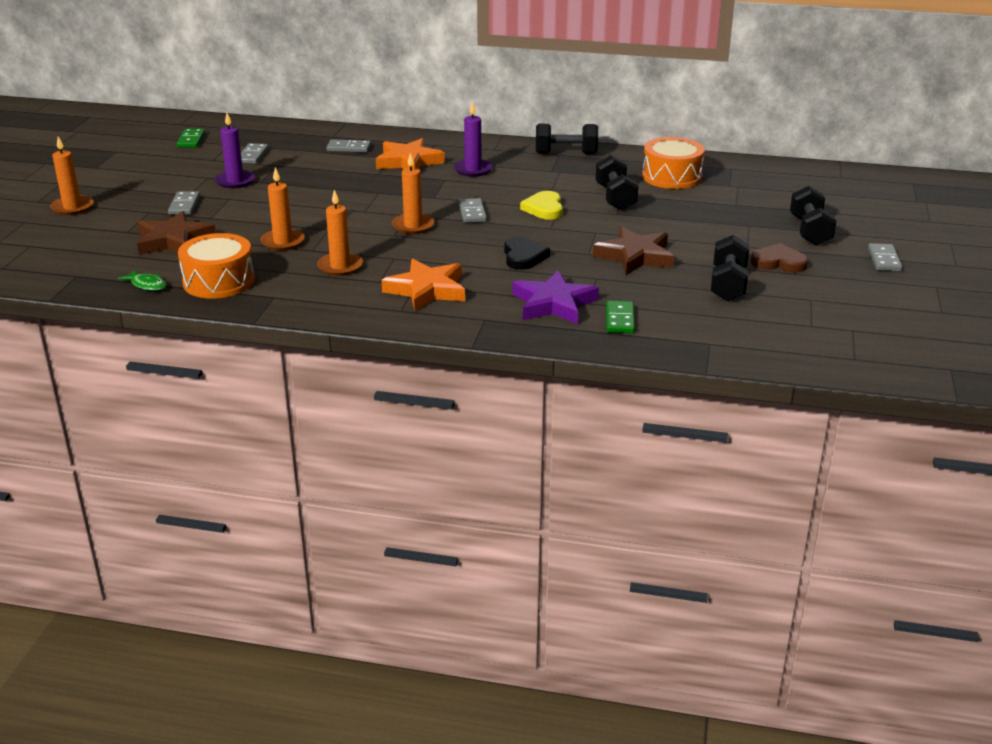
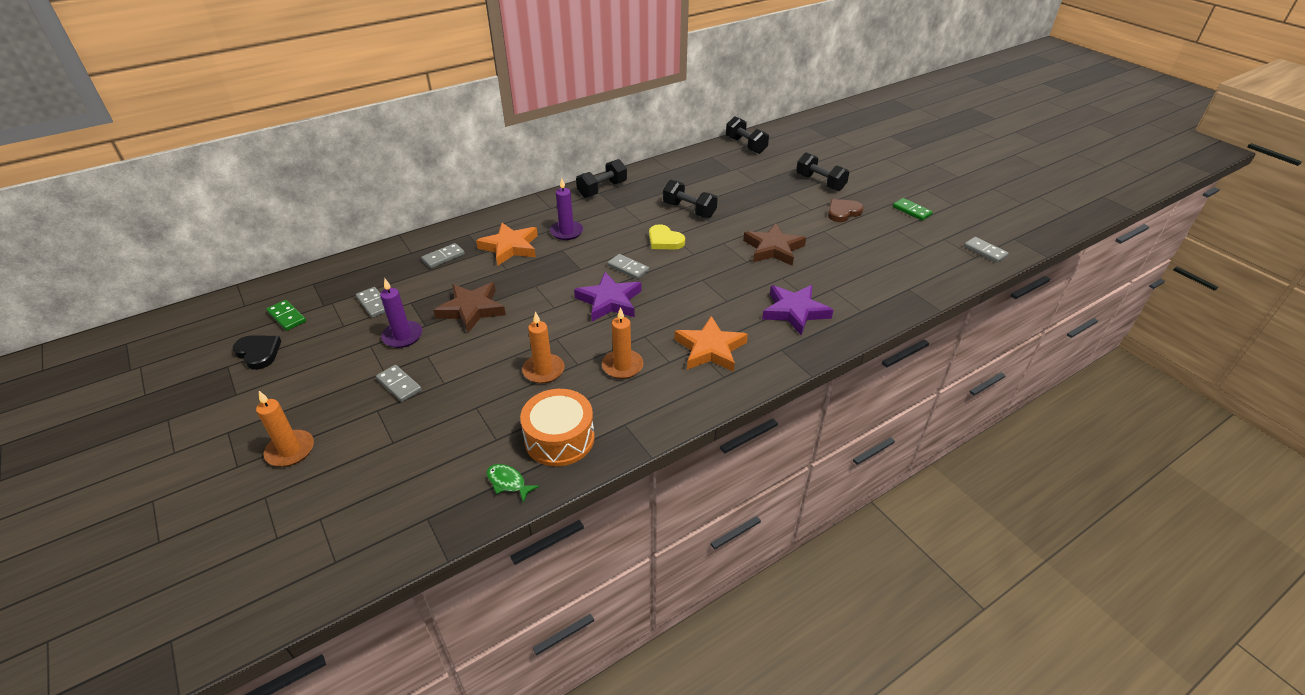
camera: 45 degrees left, 10 degrees up
green fish [118,270,166,291] -> green fish turned 135 degrees counterclockwise [487,464,539,502]
brown star [137,211,216,255] -> brown star moved to [433,282,506,333]
orange candle [392,153,435,234] -> purple star [574,272,641,322]
black heart [504,237,550,270] -> black heart moved to [233,336,281,370]
green domino [606,301,635,333] -> green domino moved to [893,198,933,221]
orange drum [642,137,705,189] -> none
black dumbbell [711,235,749,301] -> black dumbbell moved to [726,117,769,154]
grey domino [868,243,902,271] -> grey domino moved to [964,237,1009,263]

